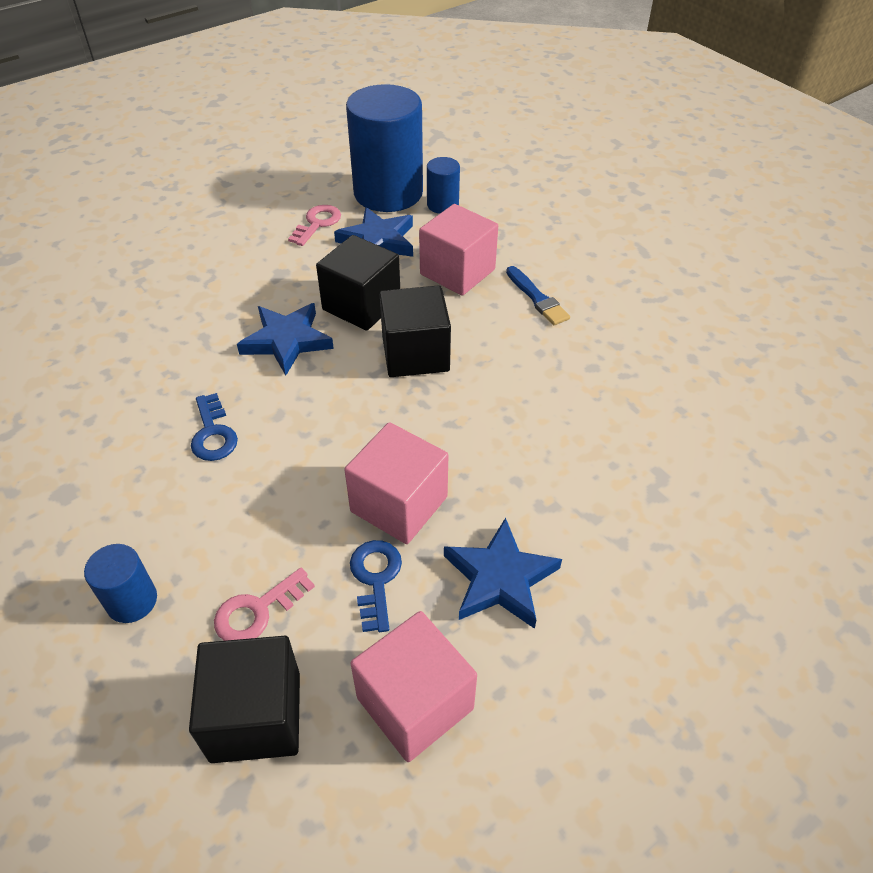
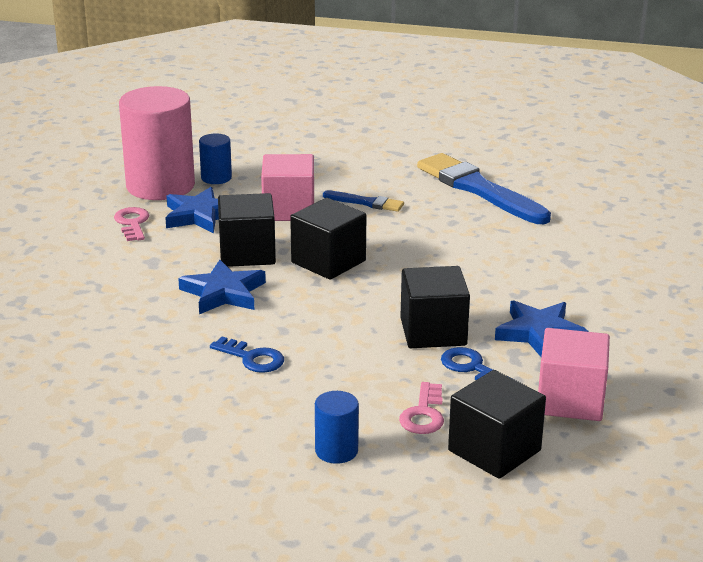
camera: 40 degrees left, 20 degrees down
pink cube [344,422,448,544] -> black cube [400,266,470,348]
blue cylinder [346,84,423,212] -> pink cylinder [119,86,195,200]
none -> blue brush [417,153,551,224]

